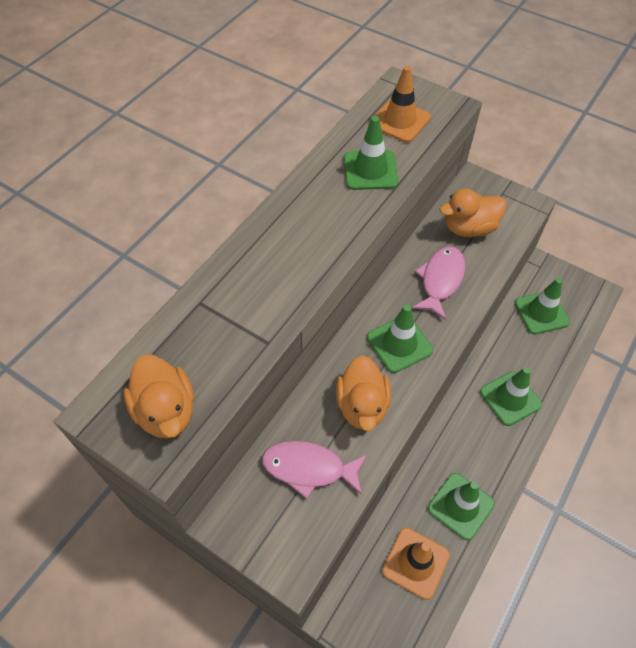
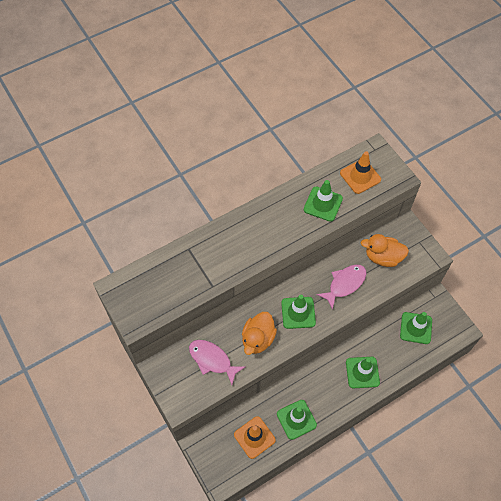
camera: 25 degrees right, 5 degrees up
orange duck [123,355,194,439] -> none

